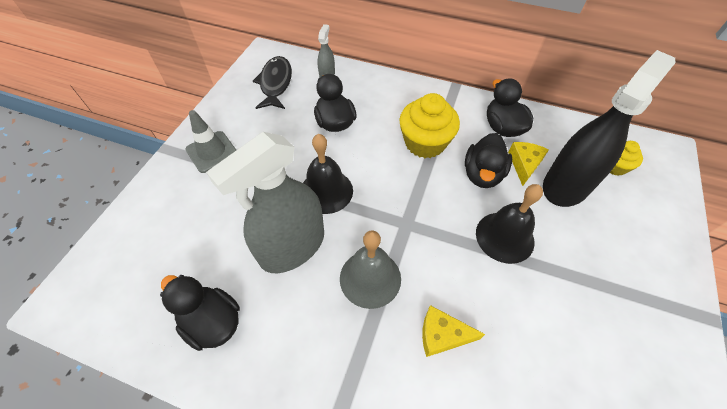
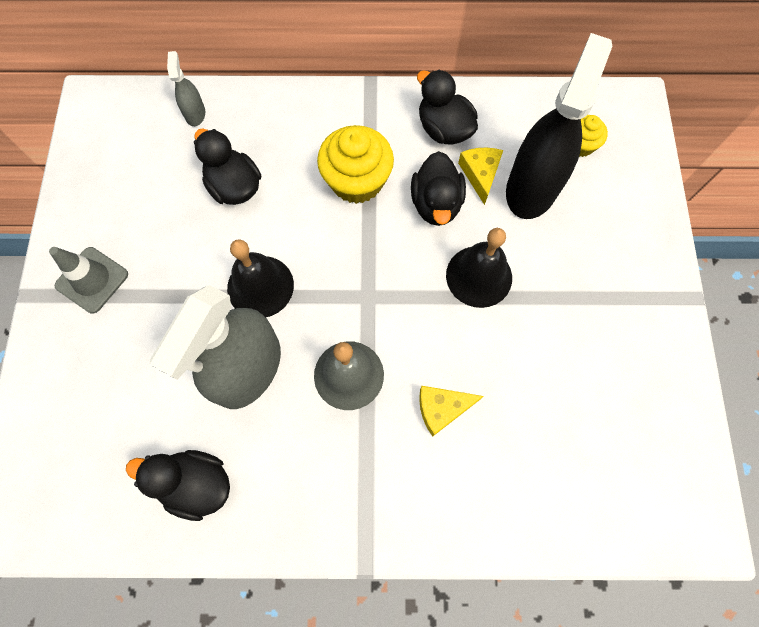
camera: 20 degrees left, 15 degrees up
black fish [253,56,292,109] -> none

